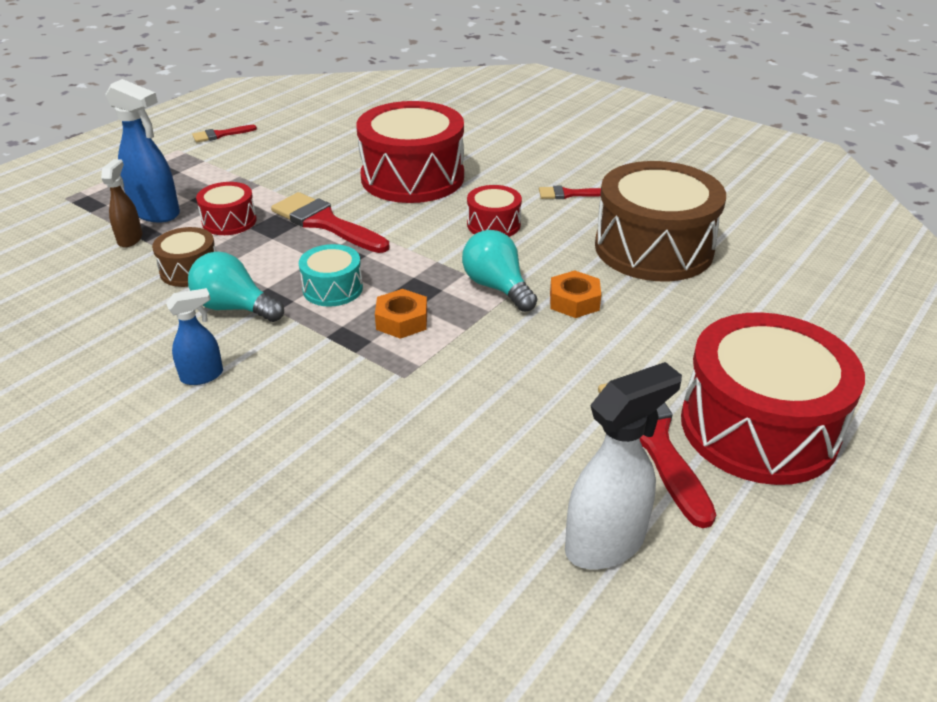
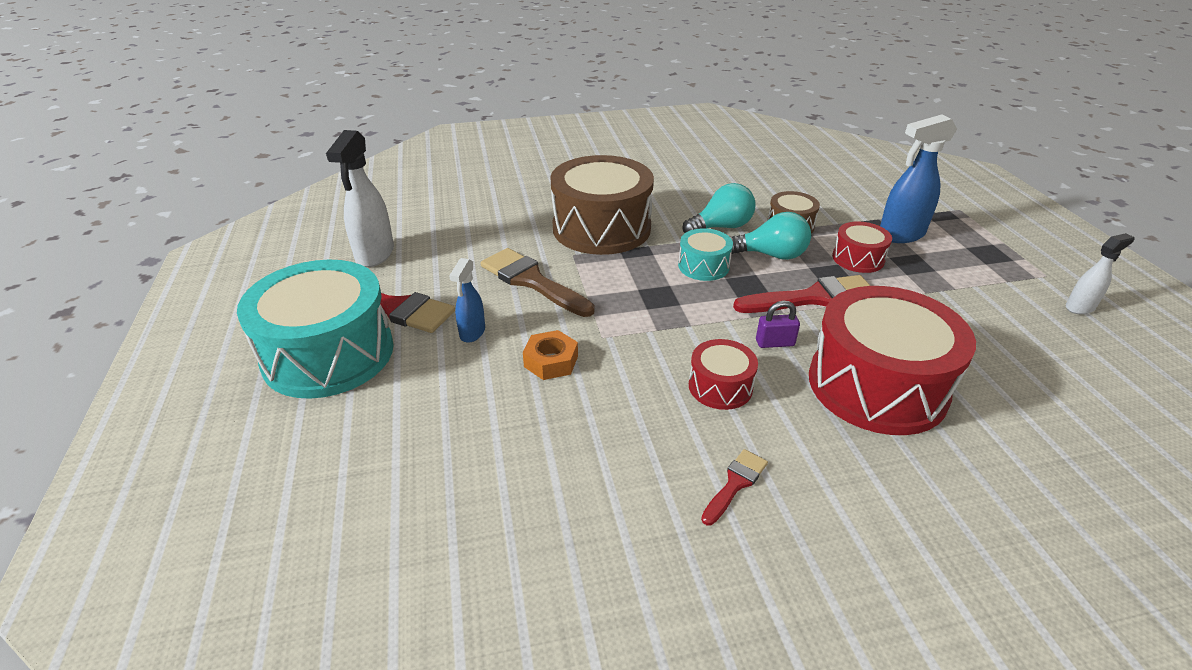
camera: 130 degrees right, 0 degrees up
brown spray bottle [101,159,143,248] -> none
blue spray bottle [166,288,223,385] -> blue spray bottle moved to [450,258,485,343]
red brush [192,125,257,142] -> white spray bottle [1066,233,1135,314]
orange nut [375,289,427,339] -> none
turquoise light bulb [462,230,537,312] -> turquoise light bulb moved to [730,212,811,260]
brown drum [595,161,726,281] -> brown drum moved to [550,155,654,255]
red drum [681,312,865,485] -> turquoise drum [237,260,393,399]
none -> brown brush [481,248,595,317]
none -> purple padlock [756,301,800,348]

